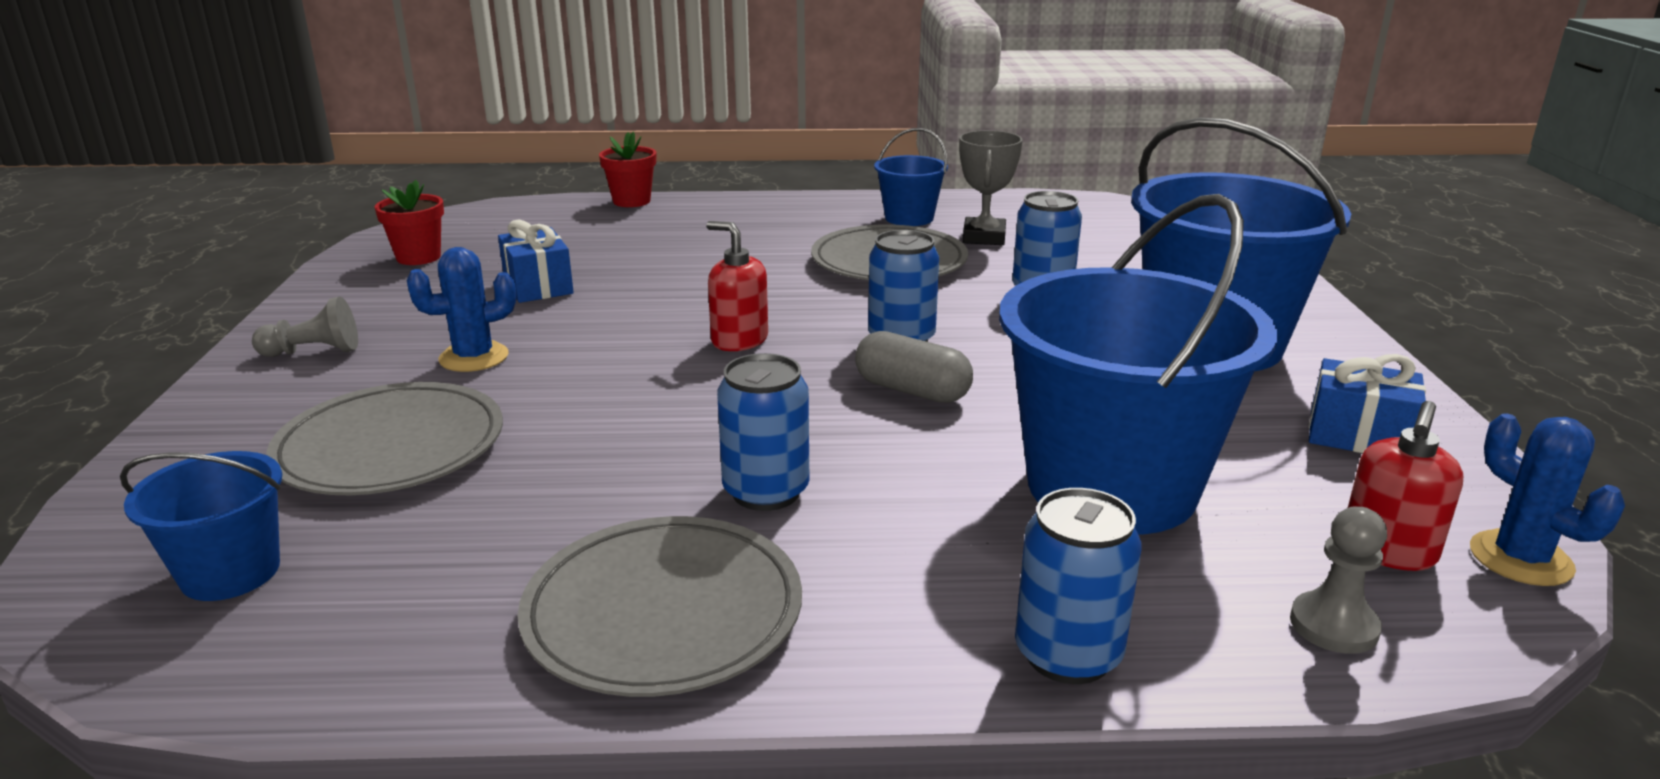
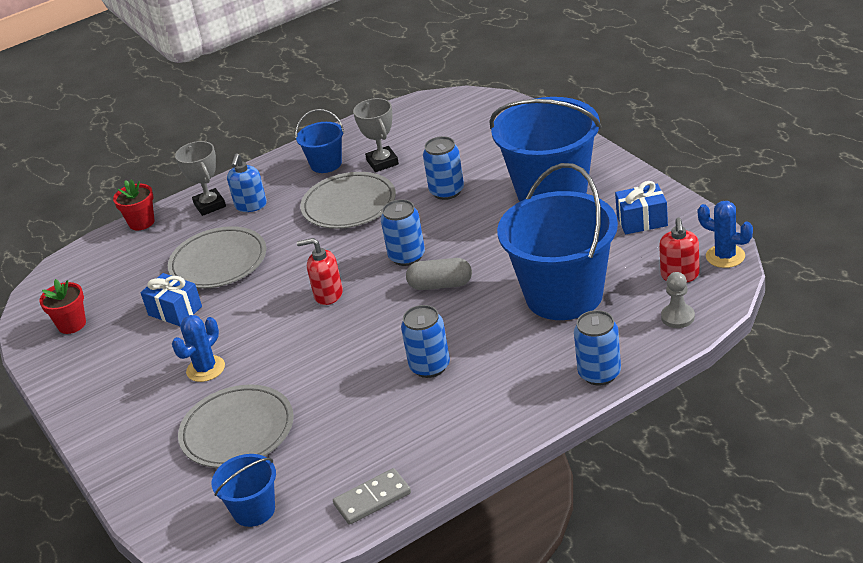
camera: 25 degrees left, 10 degrees up
grey pawn [252,297,358,357] -> none
grey plate [518,516,802,697] -> grey plate moved to [168,226,266,289]
none -> grey trophy [175,141,226,216]
none -> blue soap dispenser [227,153,267,212]
none -> grey domino [333,468,411,525]

